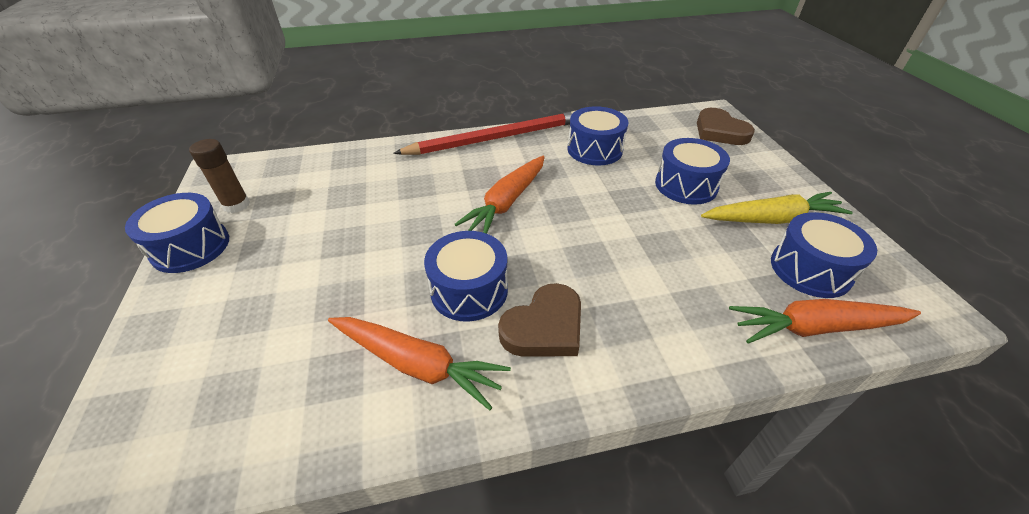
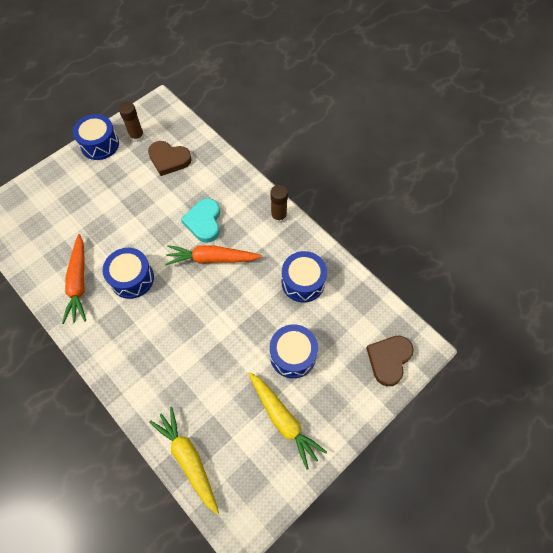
camera: 60 degrees right, 20 degrees up
red pencil [393,110,577,155] -> brown glue stick [270,185,288,223]
brown heart [498,283,581,357] -> brown heart moved to [148,141,192,176]
orange carrot [729,299,921,343] -> yellow carrot [149,407,219,515]
blue drum [771,212,877,298] -> none
none -> turquoise heart [181,198,220,243]

